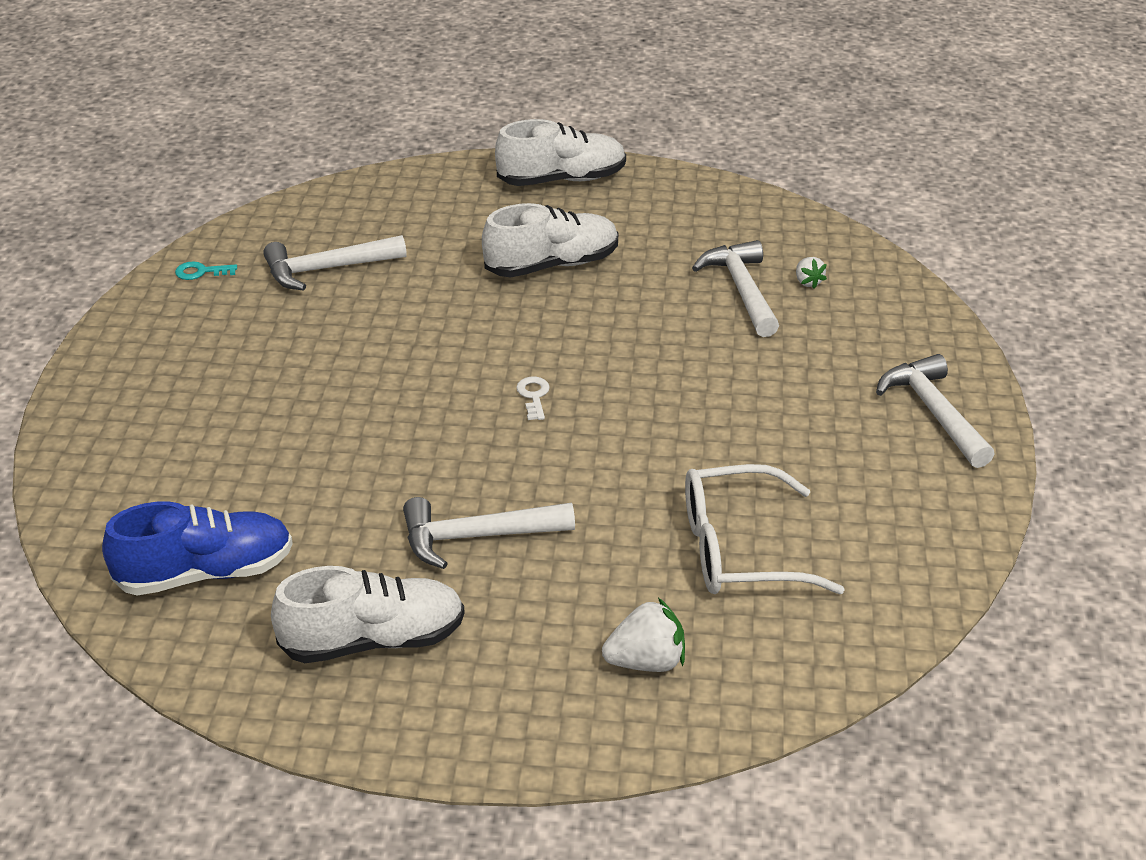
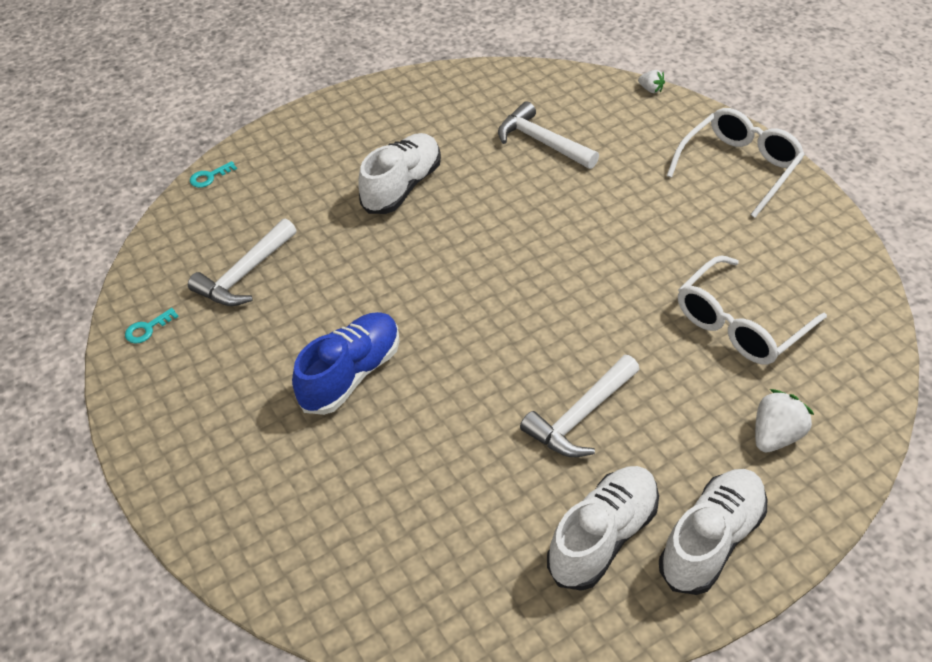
camera: 35 degrees left, 10 degrees up
blue shoe [102,502,293,596] -> blue shoe moved to [292,312,400,415]
white shoe [495,119,626,186] -> white shoe moved to [659,469,767,595]
white key [516,377,550,420] -> none
white strawberry [796,257,827,289] -> white strawberry moved to [638,70,665,93]
white hammer [876,354,995,468] -> white glasses [667,108,805,218]
none -> turquoise key [190,161,237,188]

